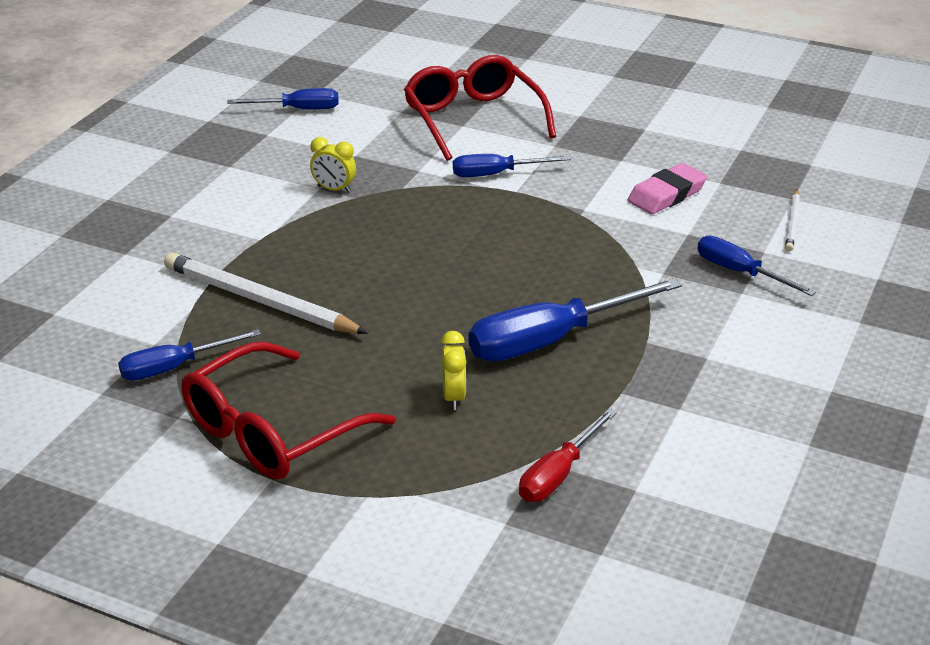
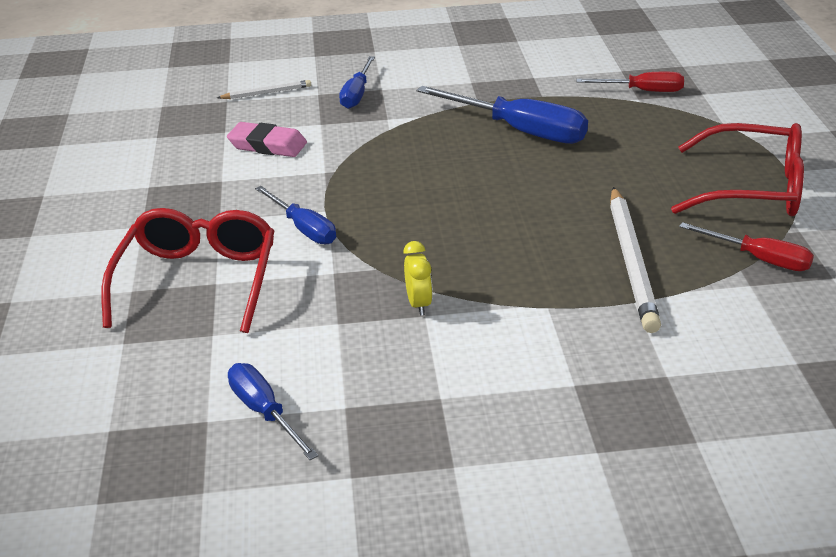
camera: 120 degrees left, 0 degrees up
blue screwdriver [118,329,261,381] -> red screwdriver [679,222,814,271]
red glasses [404,55,556,161] -> red glasses turned 150 degrees clockwise [101,208,275,333]
yellow clock [441,331,466,410] -> none

